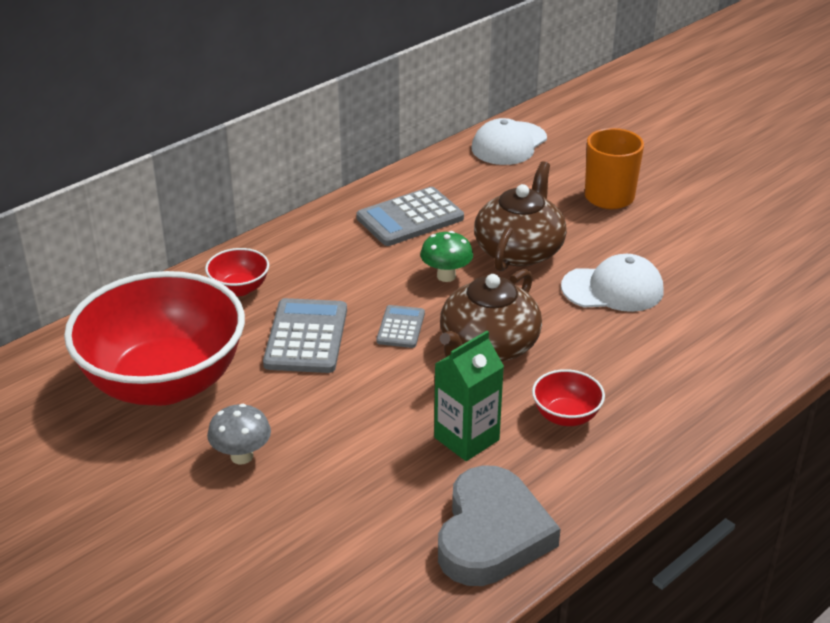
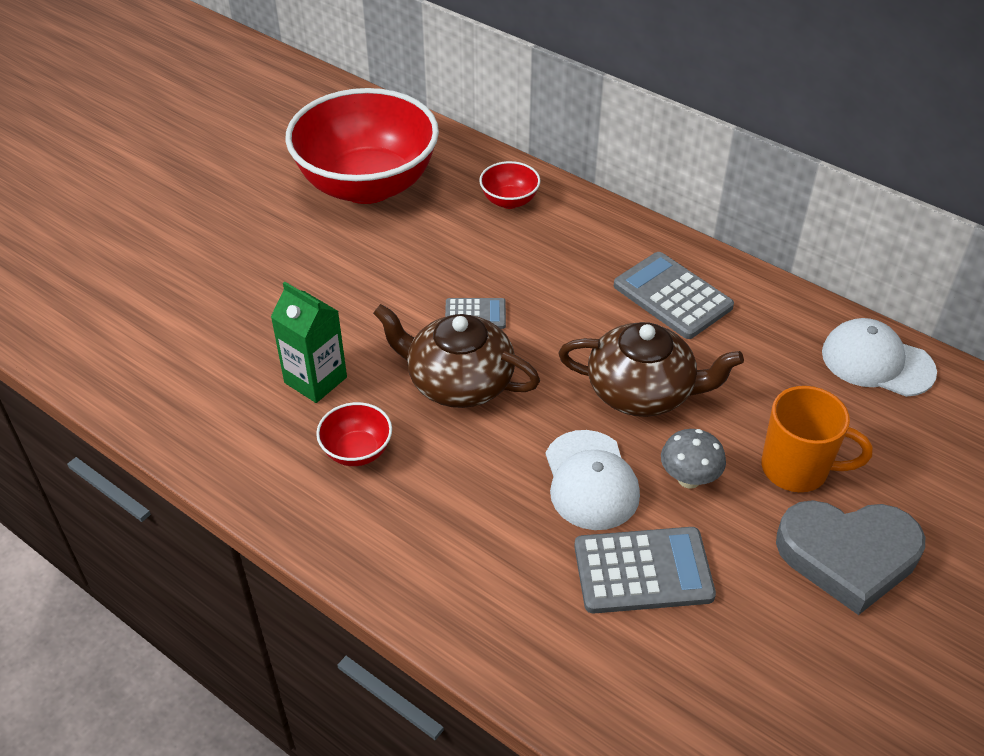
camera: 80 degrees right, 10 degrees up
grey mushroom [207,404,271,464] -> grey mushroom moved to [661,429,726,489]
grey calculator [263,298,347,373] -> grey calculator moved to [574,527,716,614]
green mushroom [420,231,473,282] -> none
grey heart [438,465,561,586] -> grey heart moved to [776,500,925,615]

